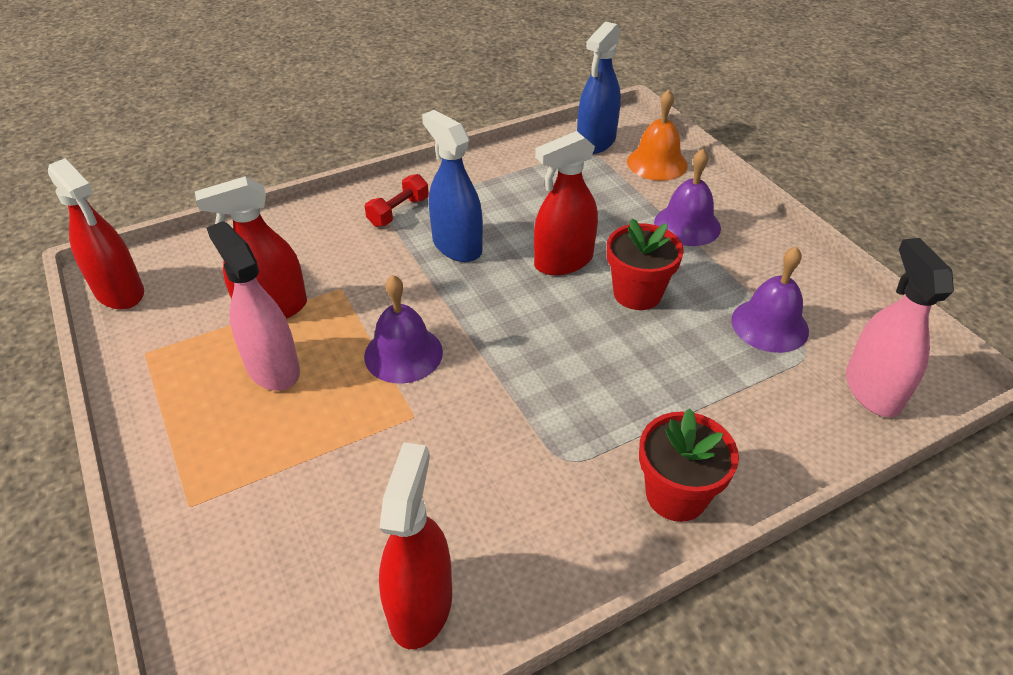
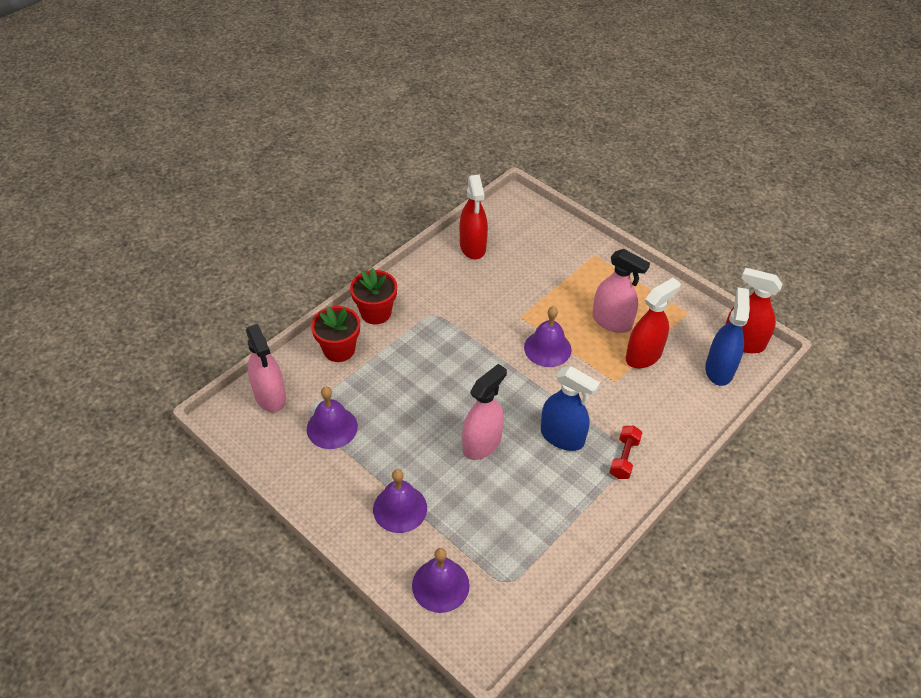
camera: 160 degrees right, 5 degrees up
red spray bottle [534,131,598,275] -> pink spray bottle [462,364,507,460]
blue spray bottle [577,21,621,154] -> blue spray bottle moved to [705,287,750,386]
red flower pot [607,218,684,310] -> red flower pot moved to [311,306,360,362]
orange bell [627,89,688,181] -> purple bell [412,548,470,613]

